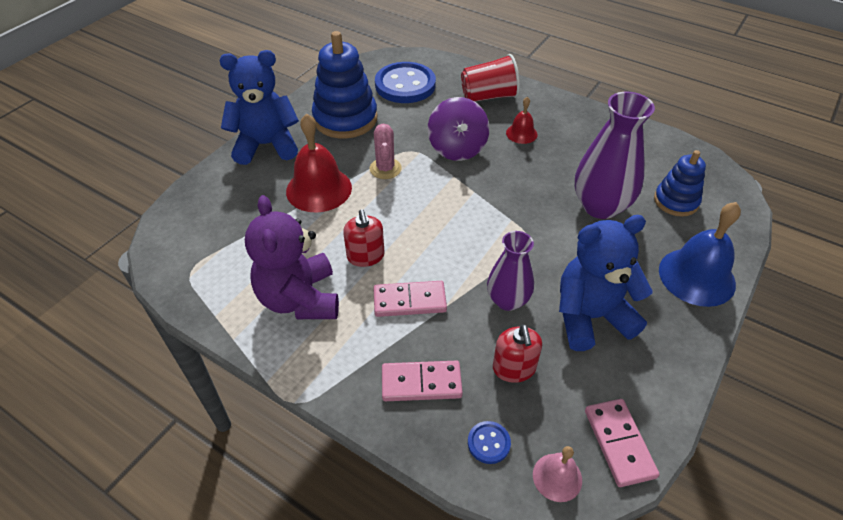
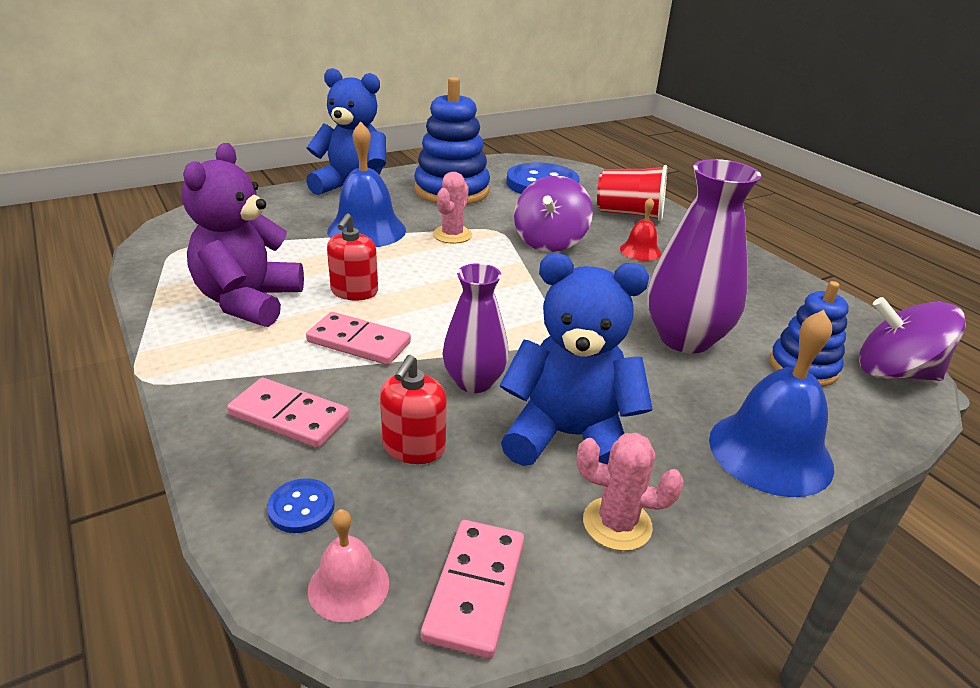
camera: 25 degrees right, 15 degrees down
red bell [286,113,352,213] -> blue bell [327,122,406,247]
none -> pink cactus [577,433,683,551]
none -> purple spinning top [859,297,966,381]

